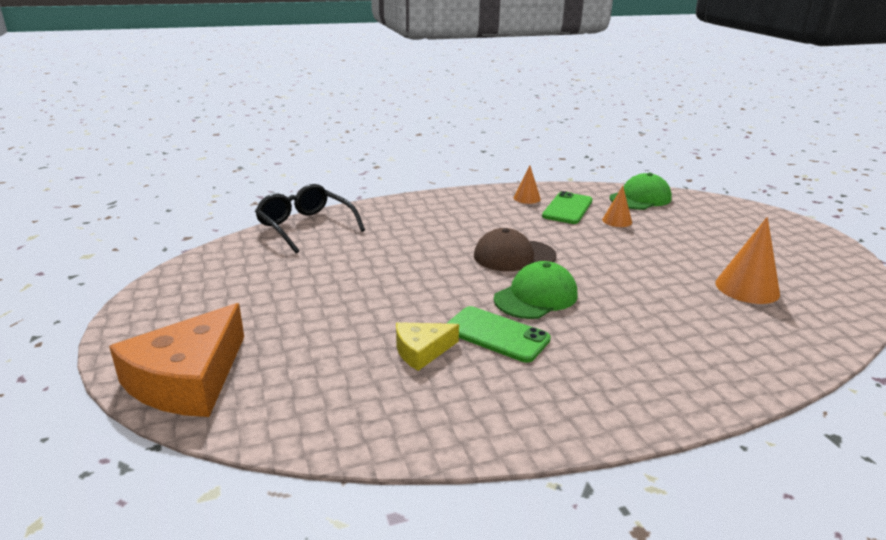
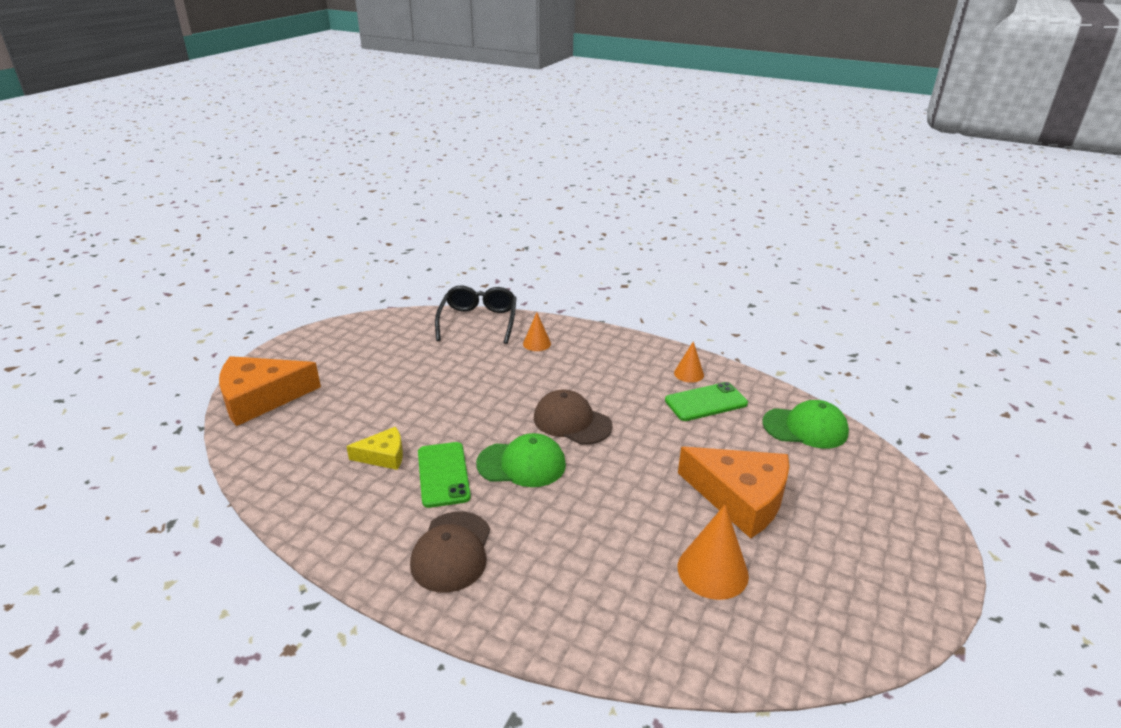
camera: 45 degrees right, 5 degrees up
yellow cheese [396,322,459,371] -> yellow cheese turned 150 degrees clockwise [346,427,403,470]
orange cone [602,186,632,227] -> orange cone moved to [523,312,551,351]
none -> brown cap [410,511,490,593]
none -> orange cheese [678,447,789,538]

